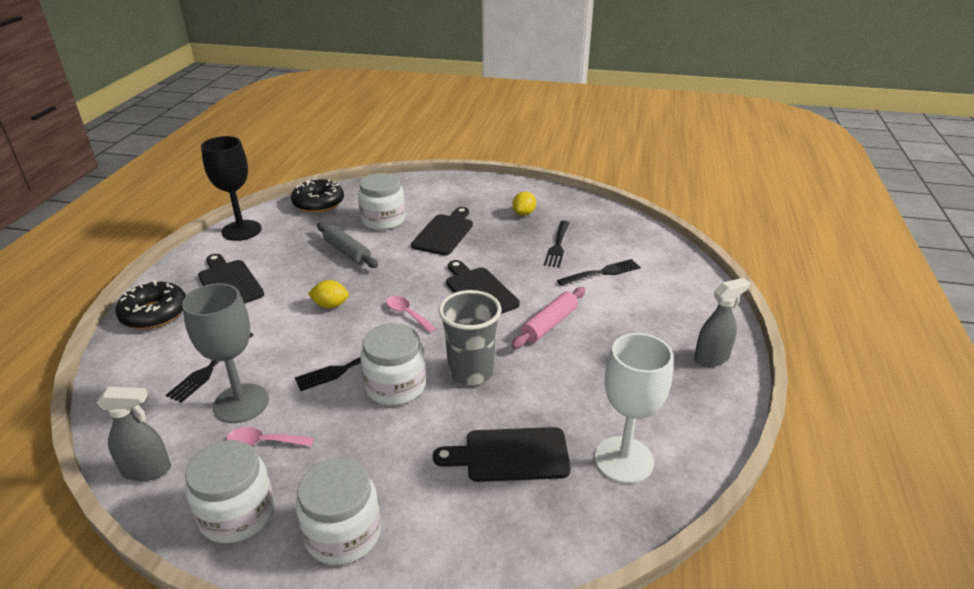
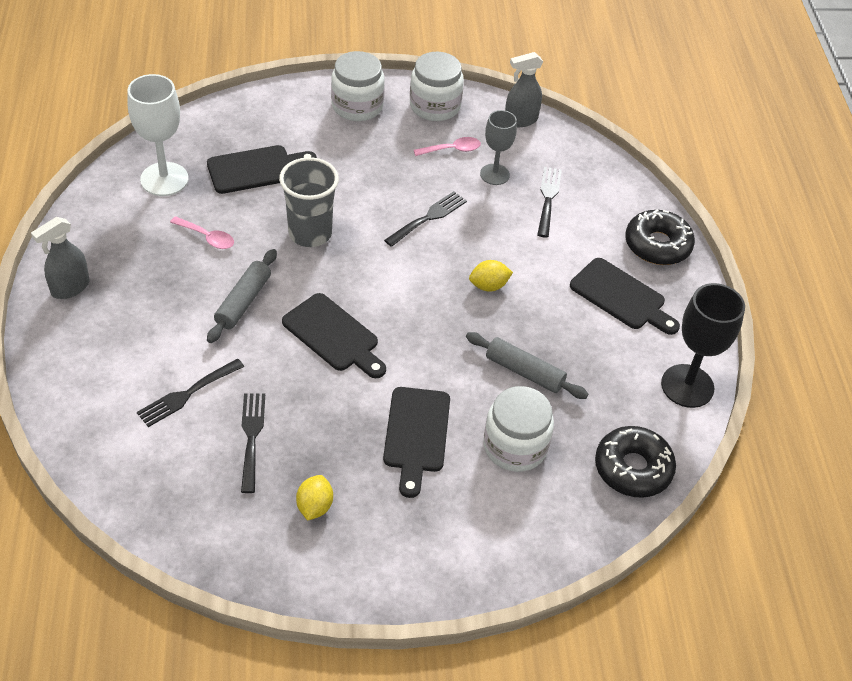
camera: 160 degrees right, 15 degrees up
grey goblet [182,283,269,423] -> grey goblet [480,110,517,185], size x0.64
white jar [360,323,426,405] -> none
pink spoon [386,296,437,333] -> pink spoon moved to [170,216,234,249]
pink rolling pin [511,287,585,349] -> grey rolling pin [207,249,277,343]

